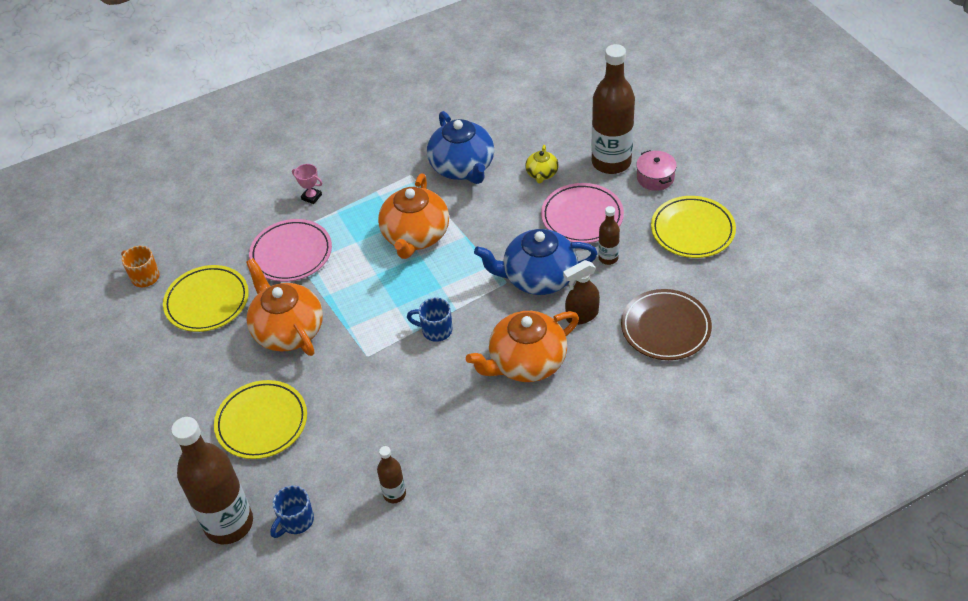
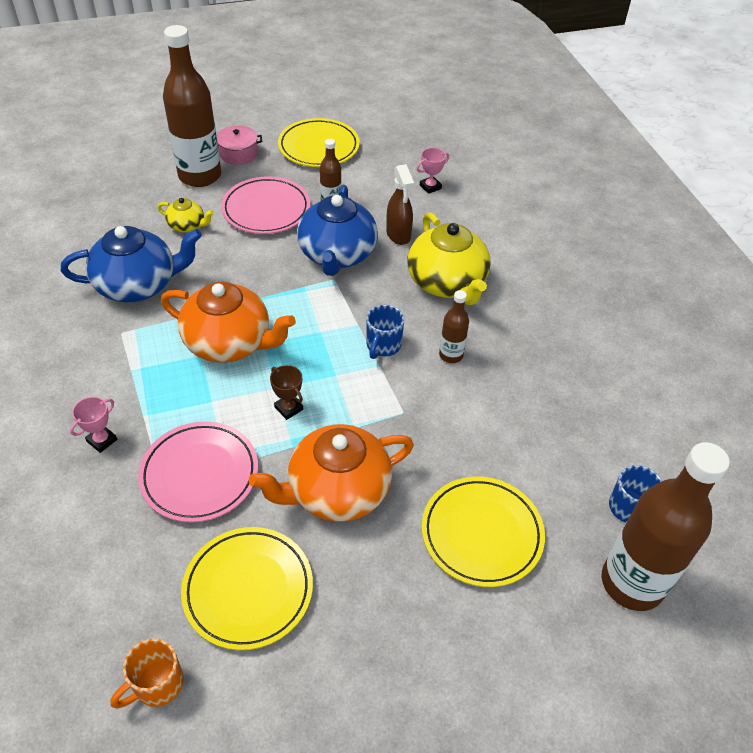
camera: 85 degrees left, 0 degrees up
brown bottle [377,446,406,503] -> brown bottle moved to [439,290,469,363]
orange teapot [466,311,579,382] -> yellow teapot [407,212,491,305]
brown plate [621,289,712,360] -> pink trophy [416,148,449,194]
none -> brown trophy [270,365,303,420]

